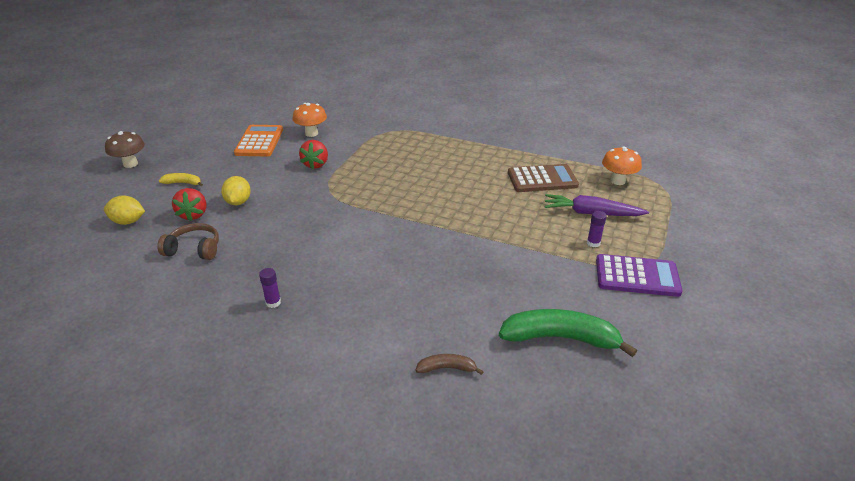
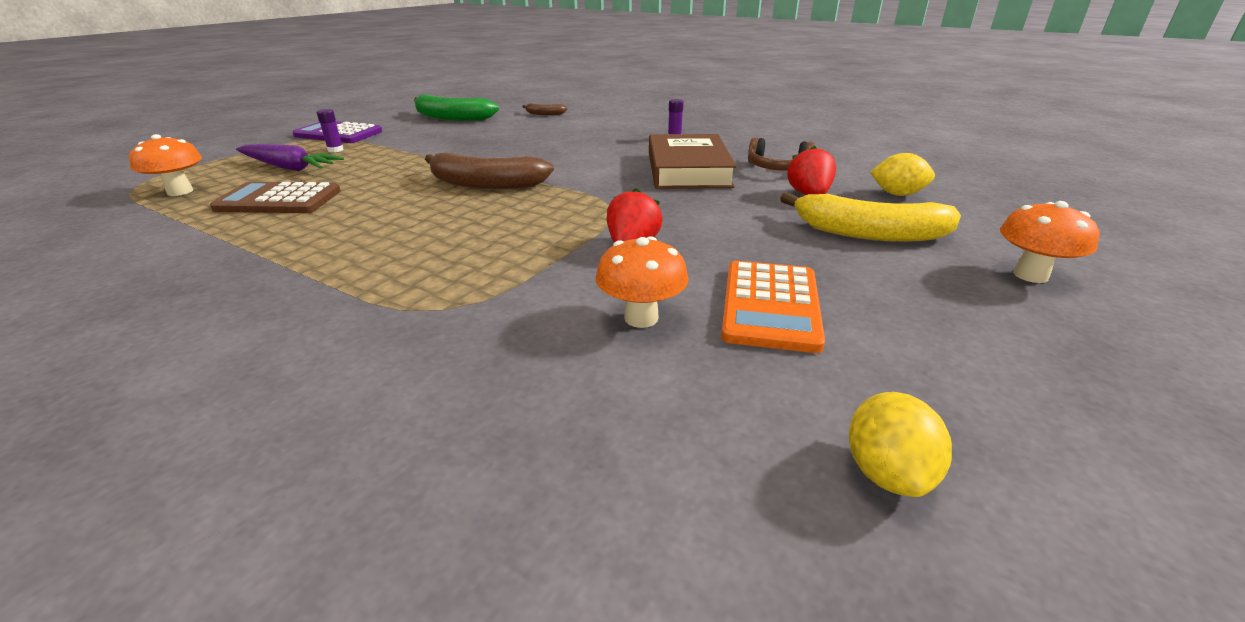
camera: 170 degrees left, 5 degrees down
brown mushroom [105,131,145,168] -> orange mushroom [1000,201,1100,283]
yellow banana [159,173,203,186] -> yellow banana [780,192,961,242], size x2.07
yellow lemon [221,176,251,205] -> yellow lemon moved to [849,392,952,497]
none -> brown banana [425,153,554,189]
none -> brown book [649,134,737,189]

